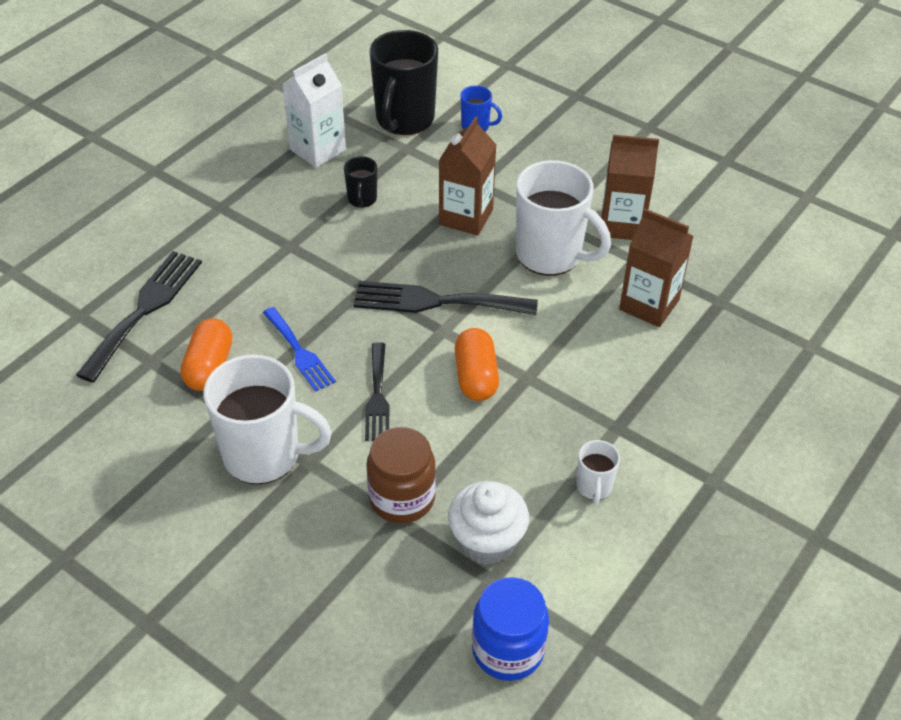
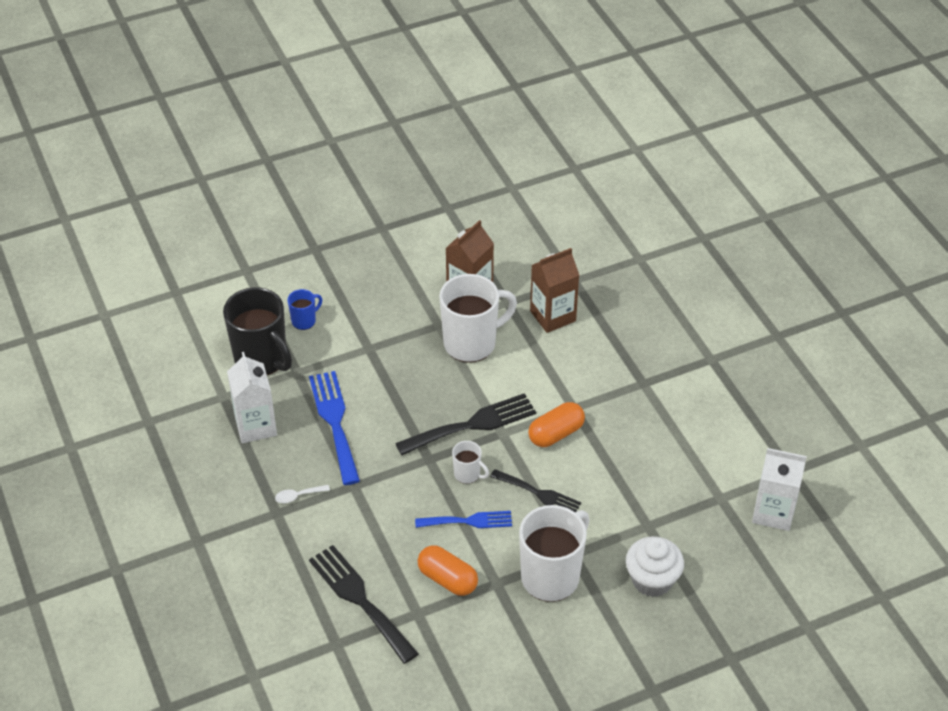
camera: 60 degrees left, 0 degrees up
black mug [344,156,377,208] -> blue fork [309,371,360,485]
black fork [354,281,538,315] -> black fork turned 150 degrees counterclockwise [395,393,536,456]
brown jar [366,427,436,523] -> none
brown carton [439,116,496,236] -> none
white cupcake [448,481,529,565] -> white cupcake moved to [626,536,684,597]
orange capsule [455,328,499,401] -> orange capsule turned 60 degrees counterclockwise [528,402,585,447]
blue jar [472,577,549,681] -> white carton [752,448,807,531]
white mug [576,440,620,505] -> white mug moved to [452,441,489,484]
none -> white spoon [275,485,330,503]

